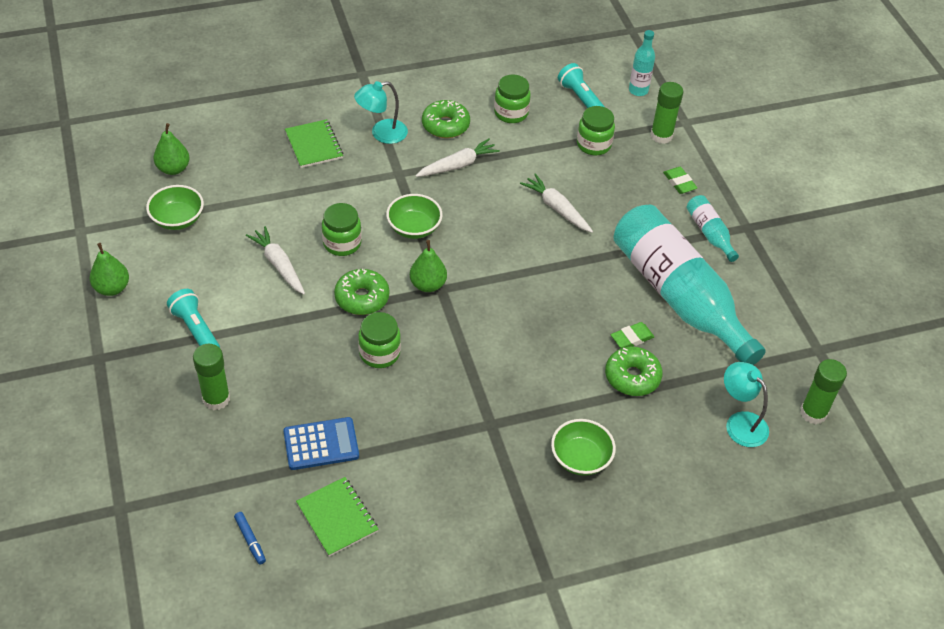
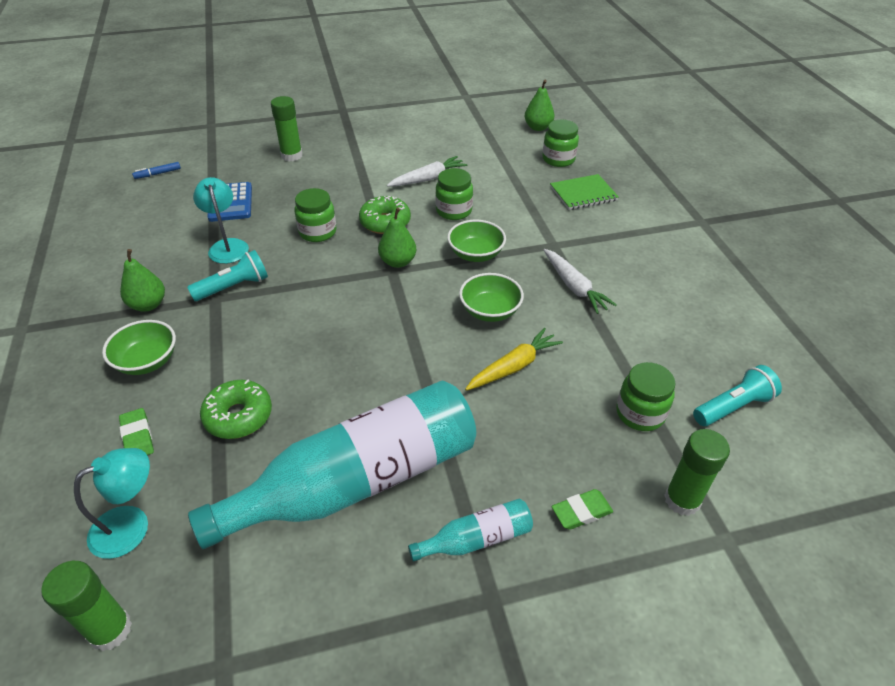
camera: 95 degrees right, 5 degrees down
green pear [90,243,129,296] -> green pear moved to [120,249,165,312]
green bowl [146,185,204,230] -> green bowl moved to [459,273,524,322]
turquoise flashlight [167,289,220,348] -> turquoise flashlight moved to [187,250,268,301]
green notebook [296,477,379,557] -> none
turquoise lamp [354,81,408,144] -> turquoise lamp moved to [193,177,249,264]
green donut [422,100,470,138] -> none
green jar [494,74,531,123] -> green jar moved to [542,120,579,167]
white carrot [520,174,593,233] -> yellow carrot [465,328,563,391]
green eraser [611,322,654,348] -> green eraser moved to [119,408,154,455]
turquoise bottle [629,30,655,96] -> none

